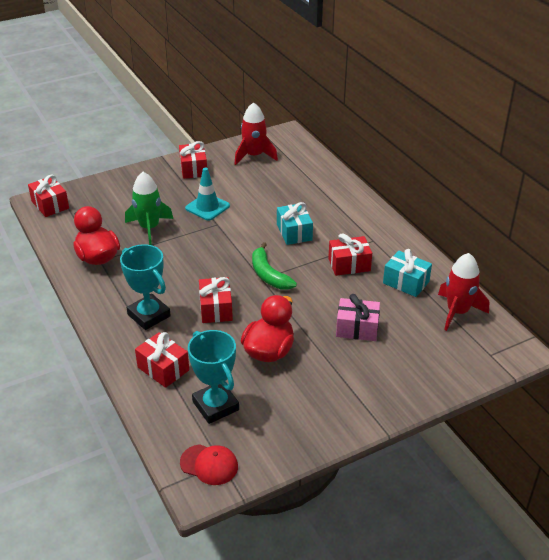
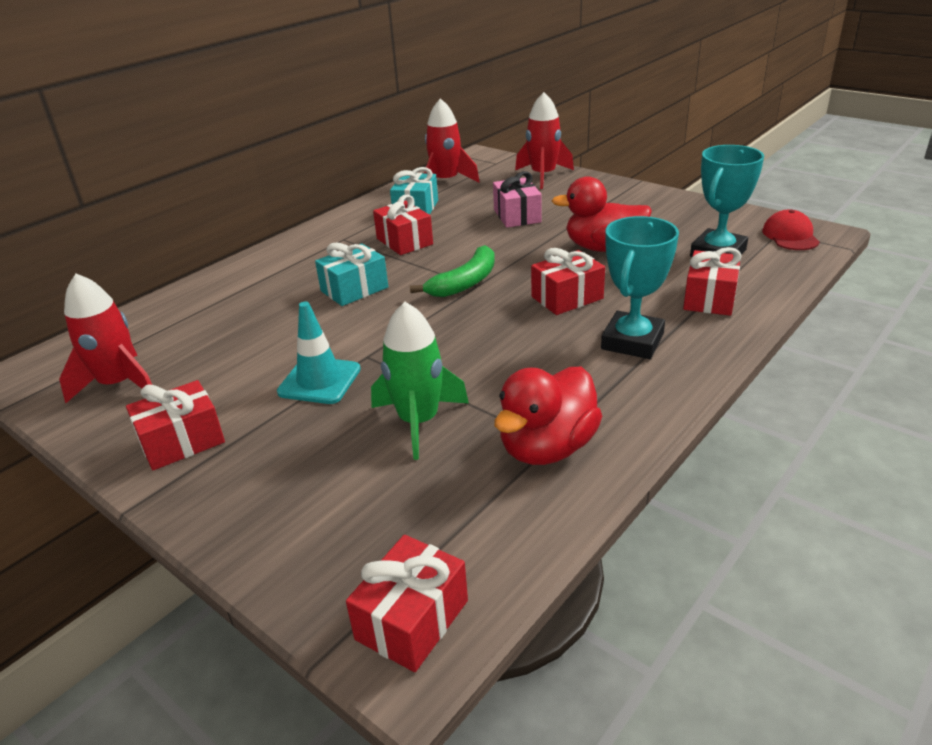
camera: 110 degrees left, 5 degrees down
none -> red rocket [515,92,574,189]

